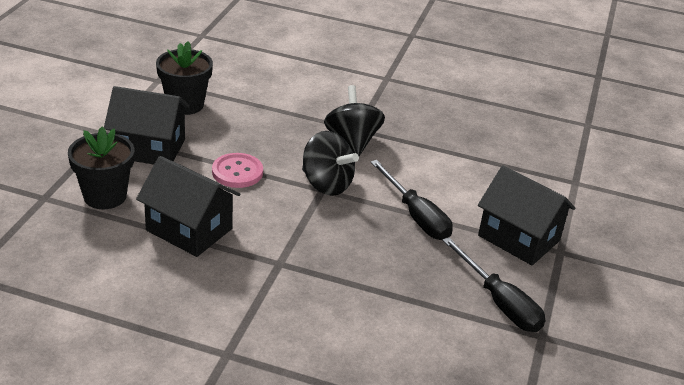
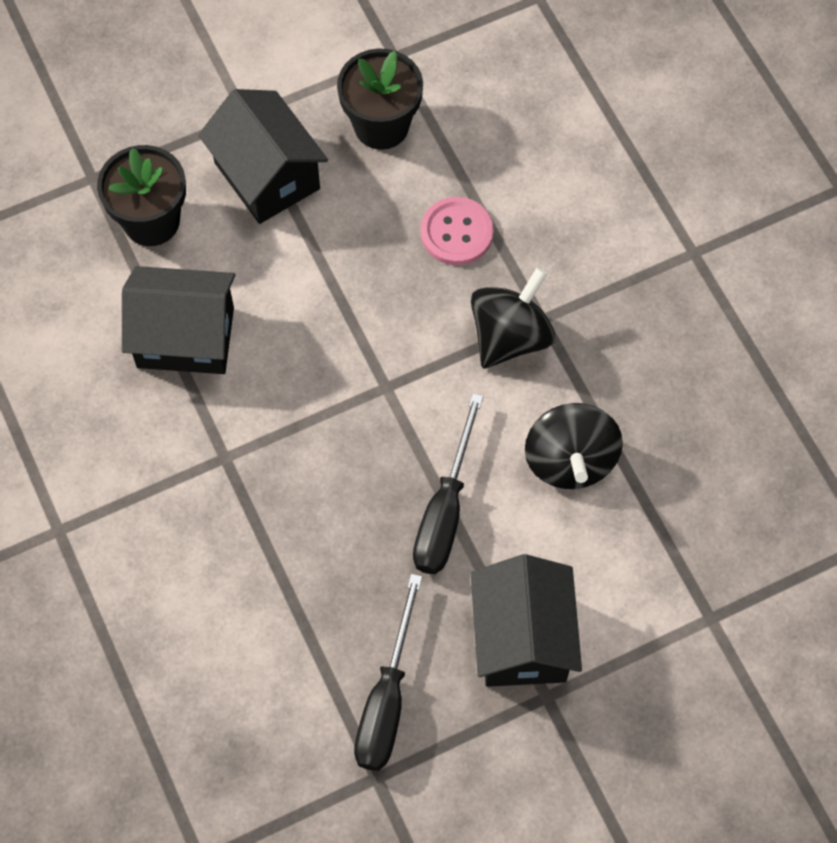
camera: 50 degrees right, 30 degrees up
black house [136,156,240,257] -> black house turned 75 degrees counterclockwise [122,266,235,374]
pink button [212,153,263,188] -> pink button moved to [421,197,493,265]
black spinning top [302,131,359,196] -> black spinning top moved to [525,403,623,489]

